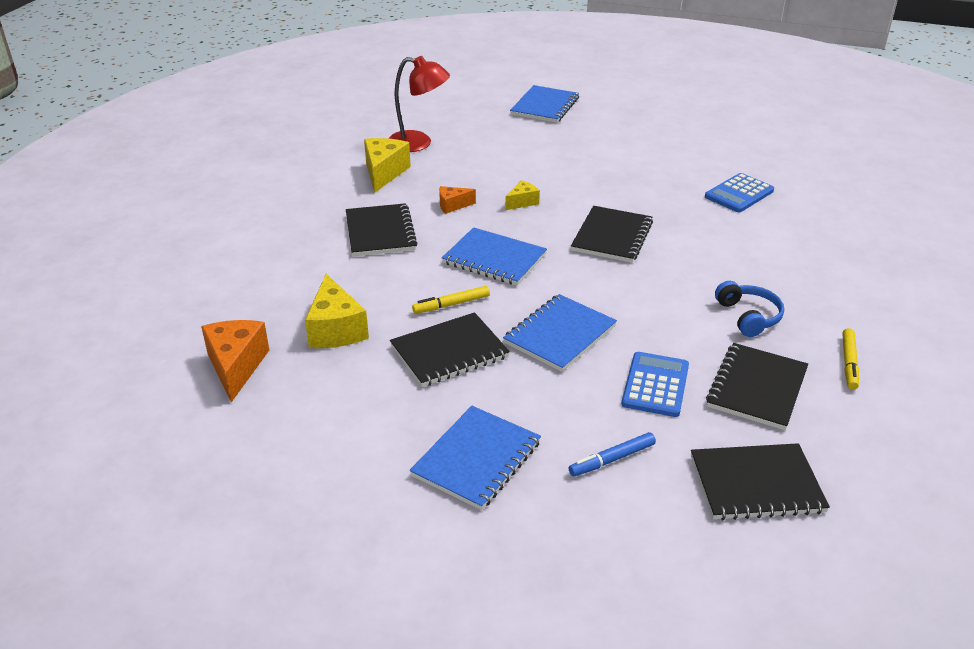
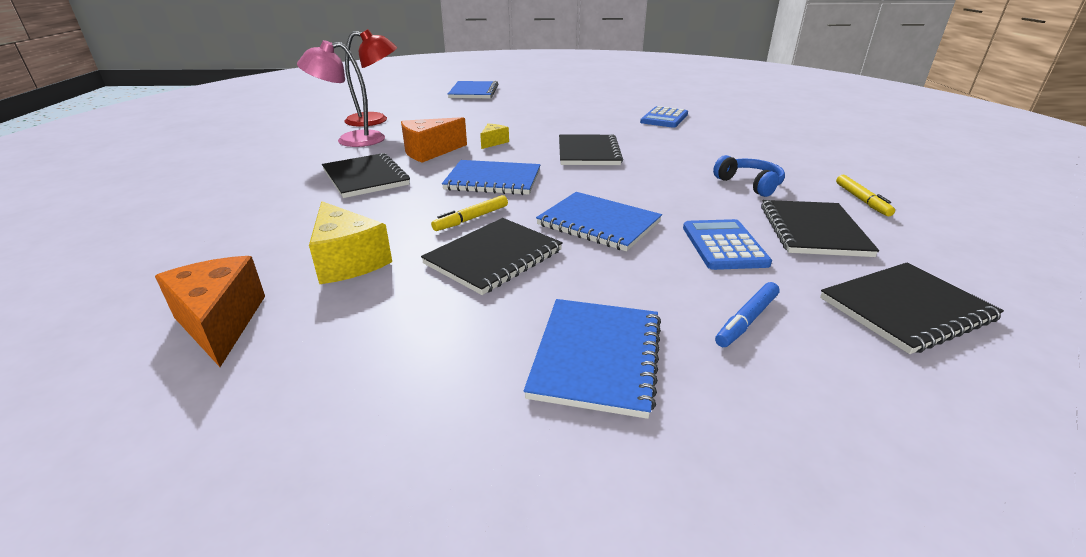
camera: 20 degrees left, 5 degrees down
yellow cheese [364,138,411,193] -> pink lamp [297,40,385,147]
orange cheese [439,186,476,214] -> orange cheese [401,117,467,163], size x1.80
blue notebook [503,294,617,372] -> blue notebook turned 75 degrees counterclockwise [536,192,662,251]

